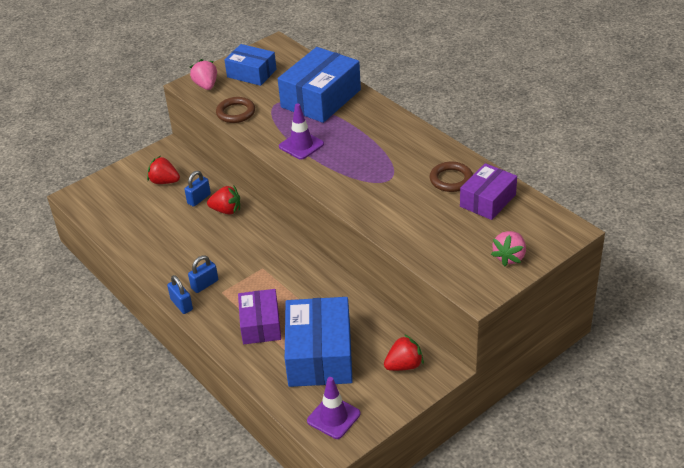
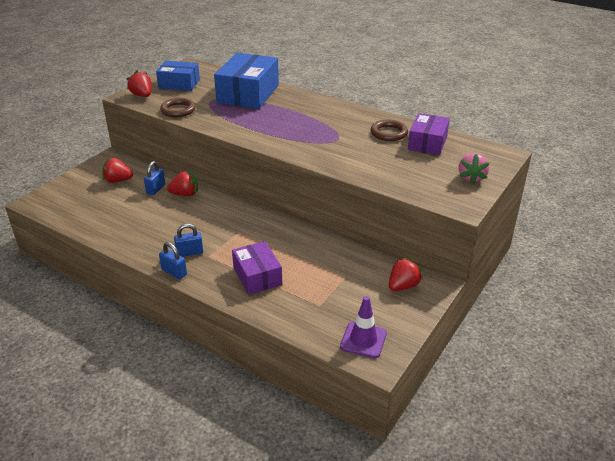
camera: 20 degrees left, 5 degrees down
blue padlock [188,255,218,293] -> blue padlock turned 45 degrees clockwise [174,224,203,257]
pink strawberry [190,59,217,90] -> red strawberry [126,70,152,97]
purple traffic cone [279,103,324,160] -> none
blue box [285,297,353,387] -> none

